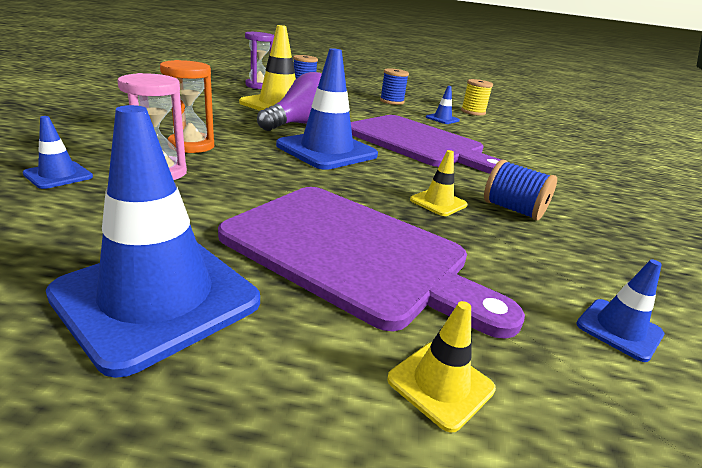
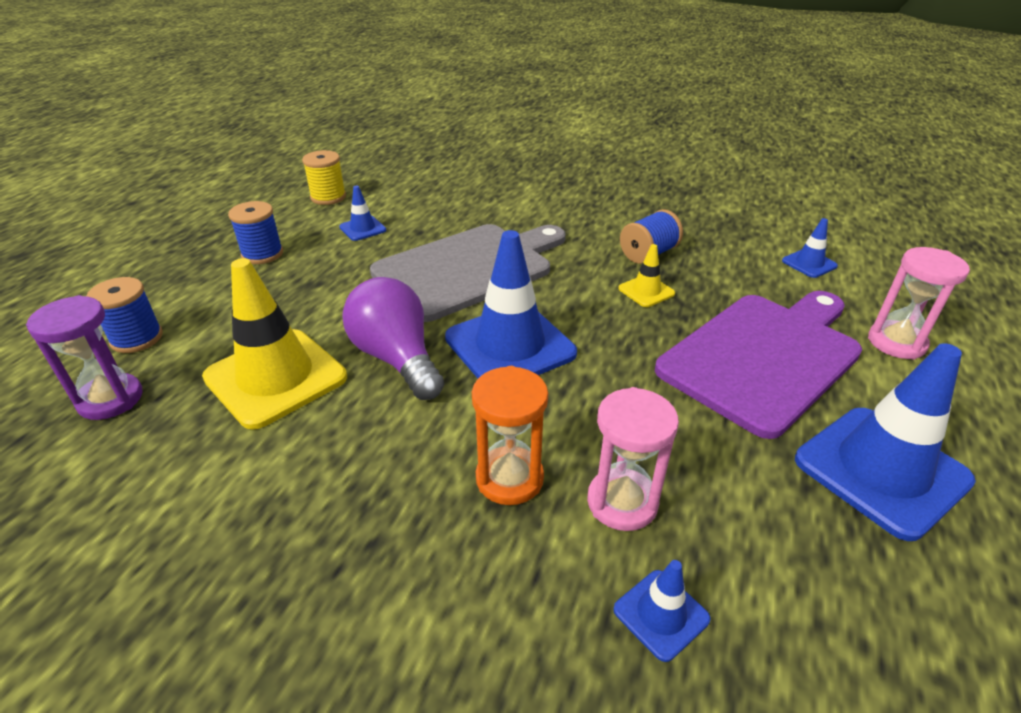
camera: 75 degrees left, 10 degrees up
purple cutting board [351,115,501,174] -> grey cutting board [370,224,566,322]
yellow traffic cone [387,301,496,433] -> pink hourglass [868,247,970,360]

